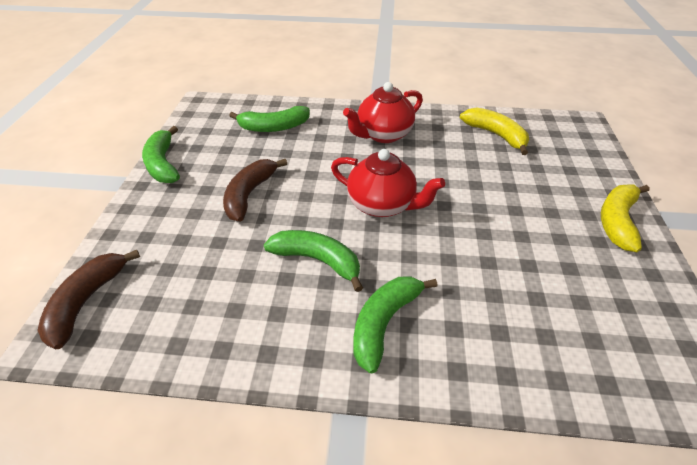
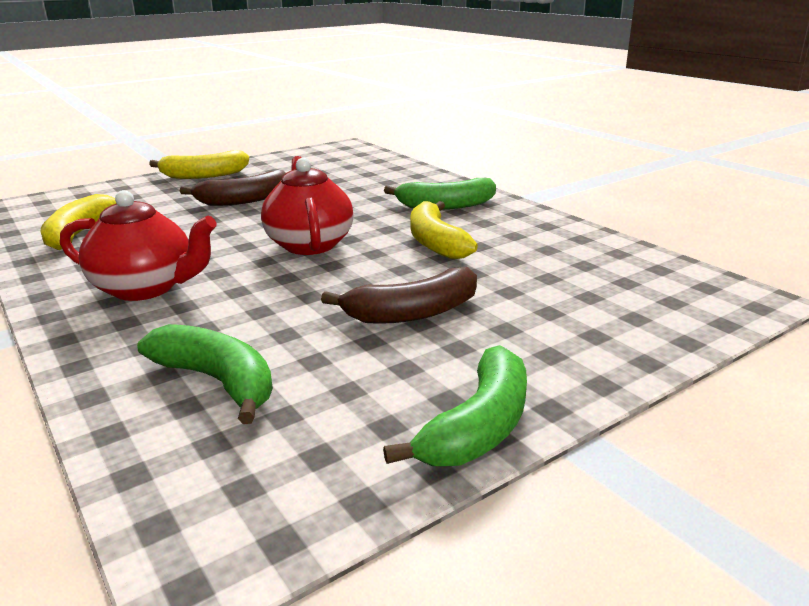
camera: 130 degrees left, 20 degrees down
brown banana [37,250,140,349] -> brown banana moved to [180,170,286,206]
green banana [264,230,363,292] -> yellow banana [410,201,478,259]

